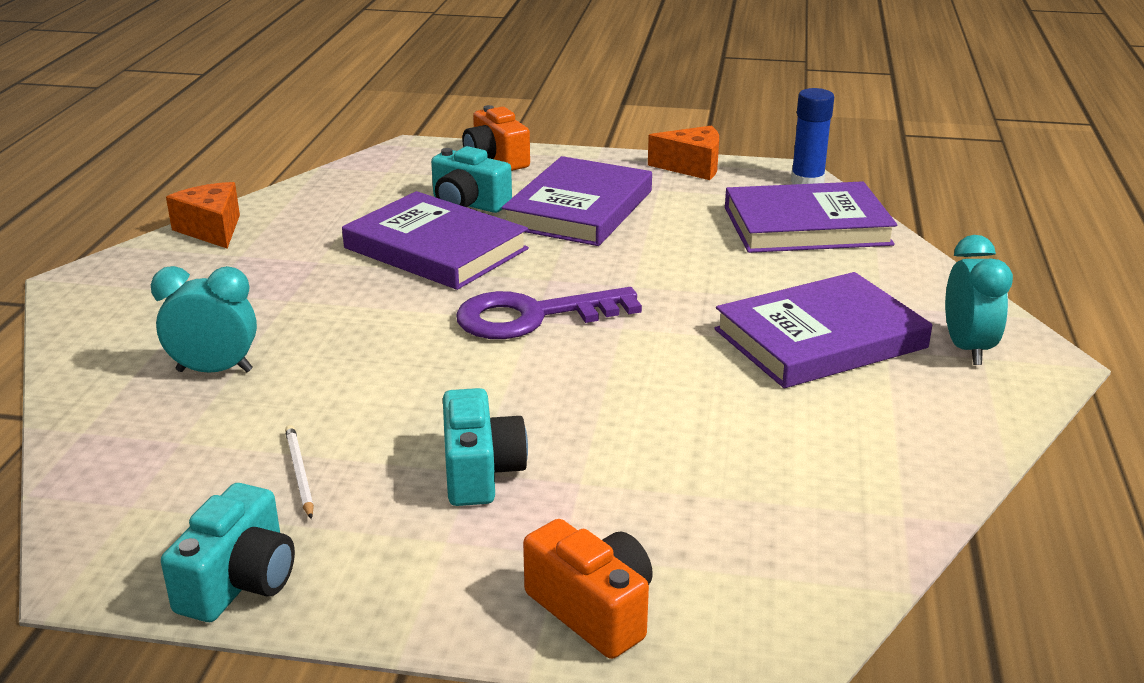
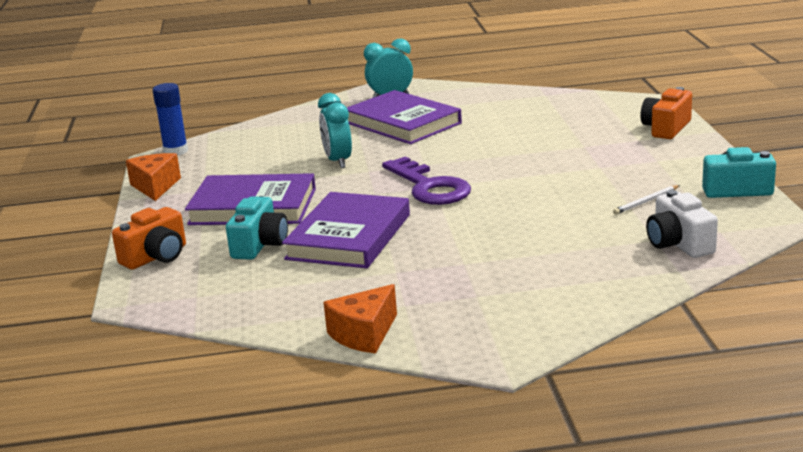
camera: 105 degrees left, 5 degrees down
turquoise clock [151,266,257,373] -> turquoise clock moved to [318,93,352,168]
turquoise camera [443,388,528,506] -> none
purple book [725,181,897,253] -> none
none -> white camera [646,190,718,258]

